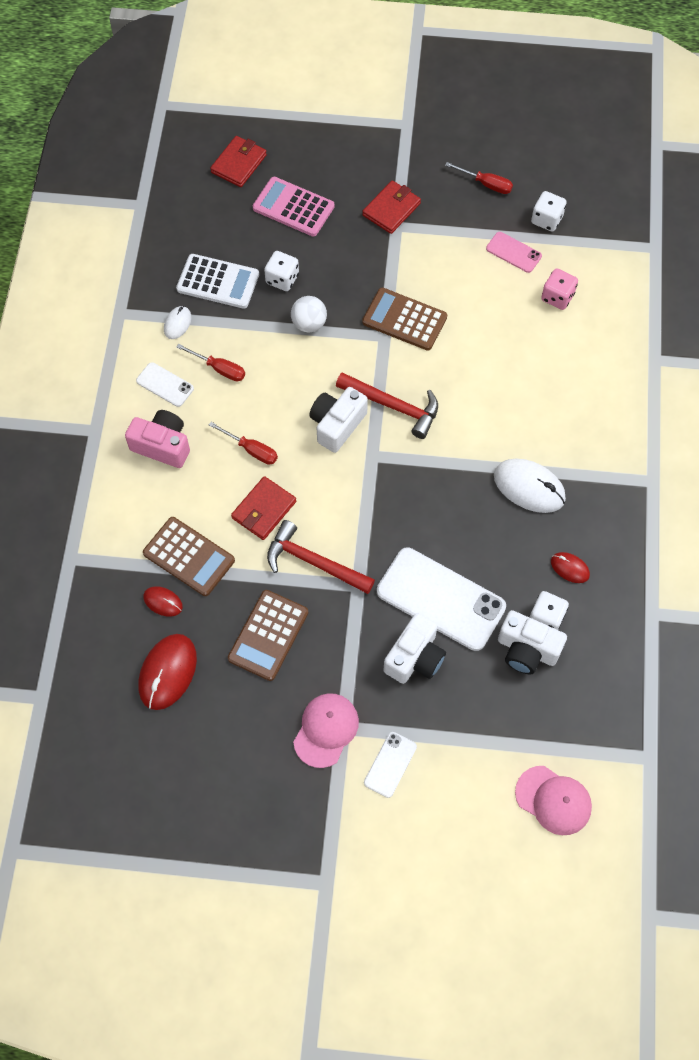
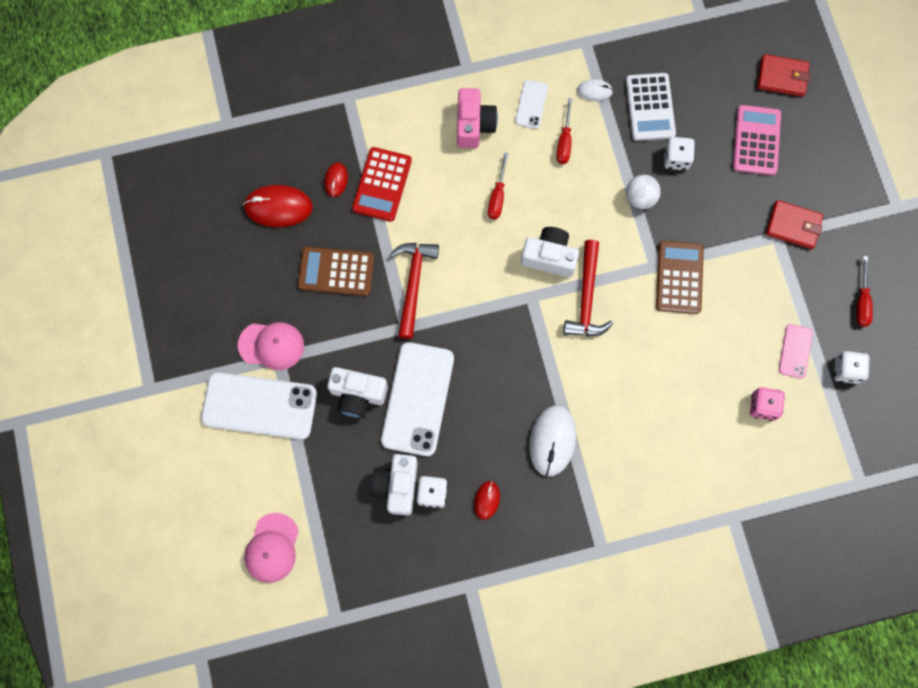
camera: 70 degrees right, 10 degrees up
brown calculator [143,517,235,596] -> red calculator [352,147,412,222]
red wallet [231,476,296,540] -> none
white phone [364,732,417,798] -> white phone [201,372,317,440], size x2.06

